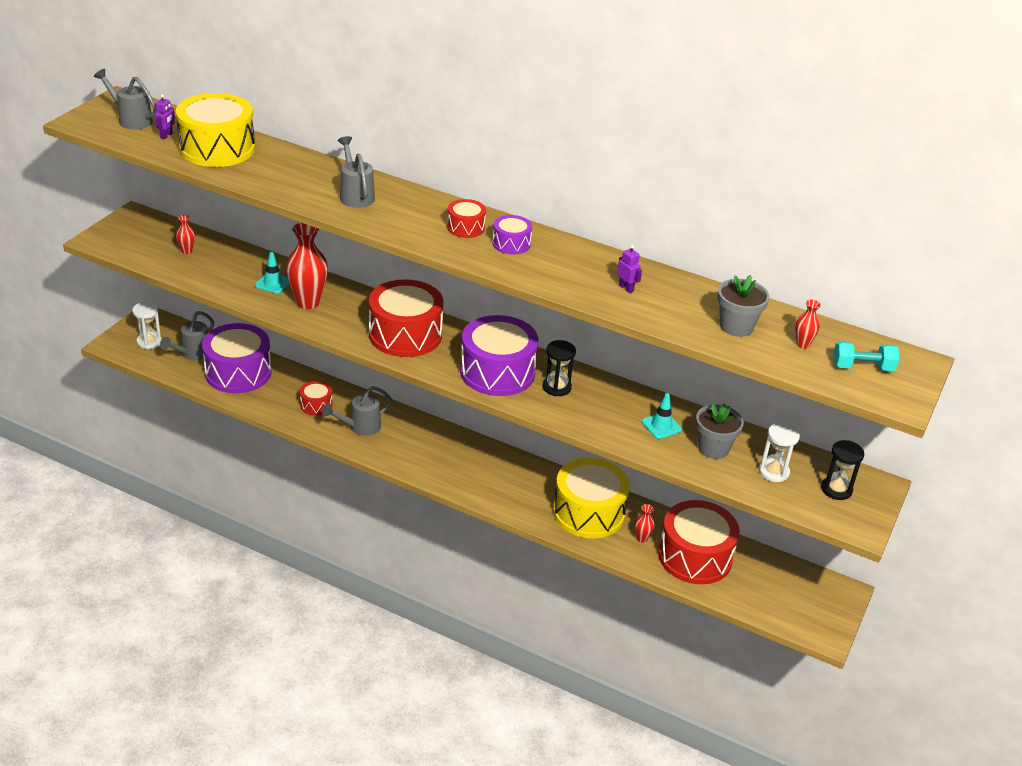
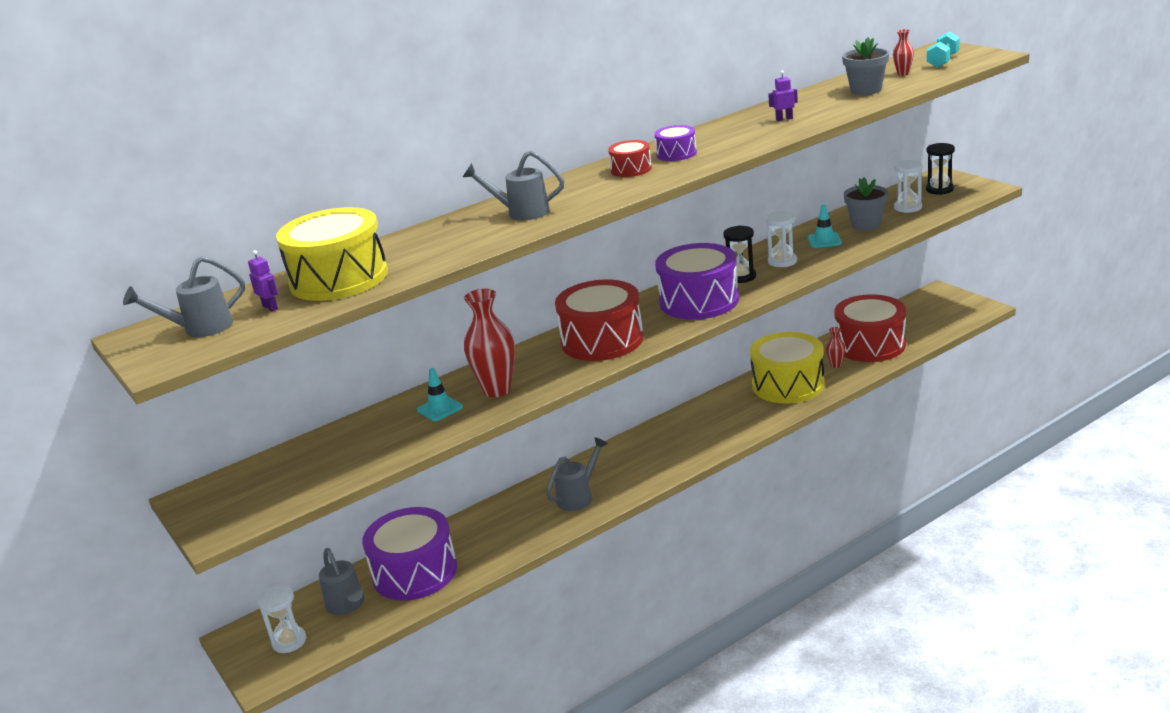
camera: 55 degrees left, 10 degrees down
red vase [176,215,195,254] -> none
red drum [300,381,333,415] -> none
grey watering can [322,386,392,436] -> grey watering can turned 135 degrees counterclockwise [547,437,608,511]
none -> white hourglass [765,211,797,267]

